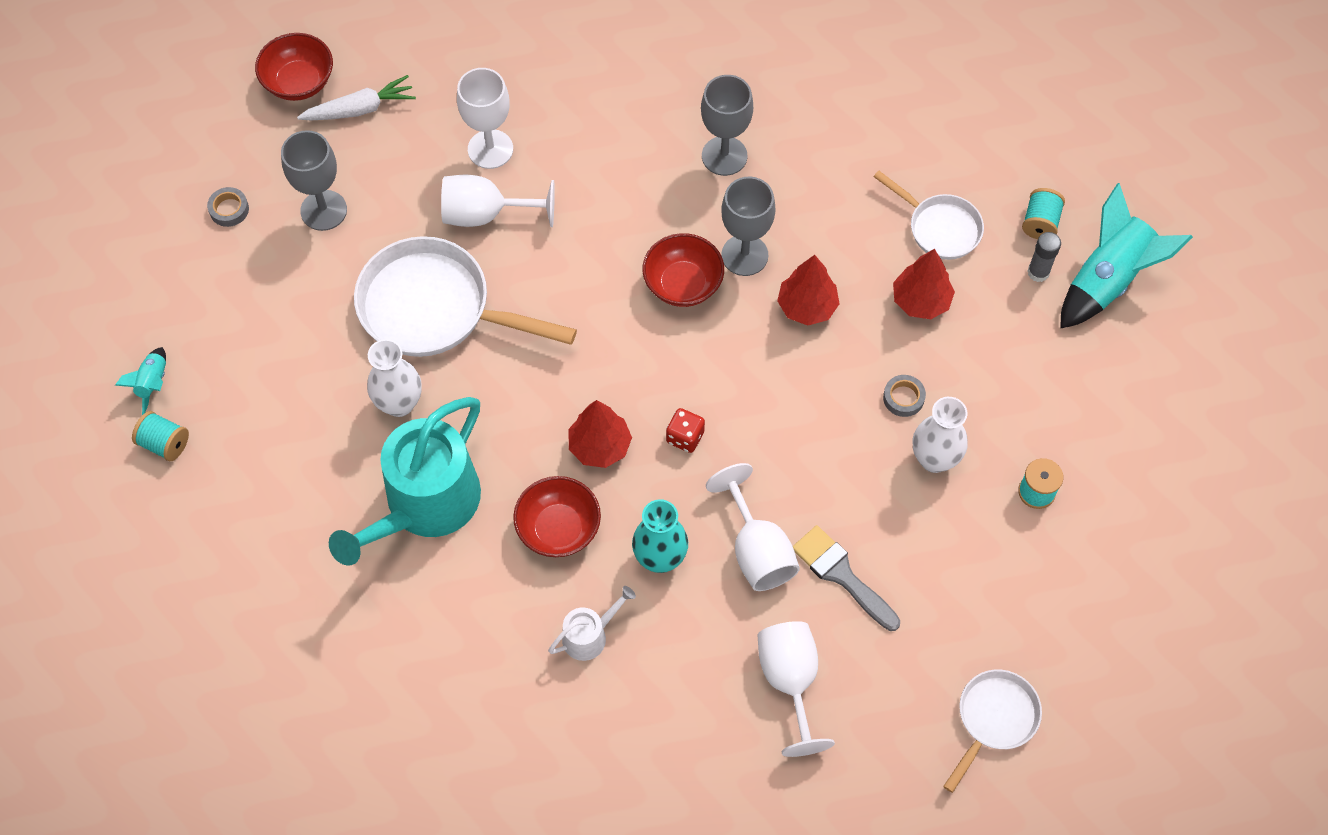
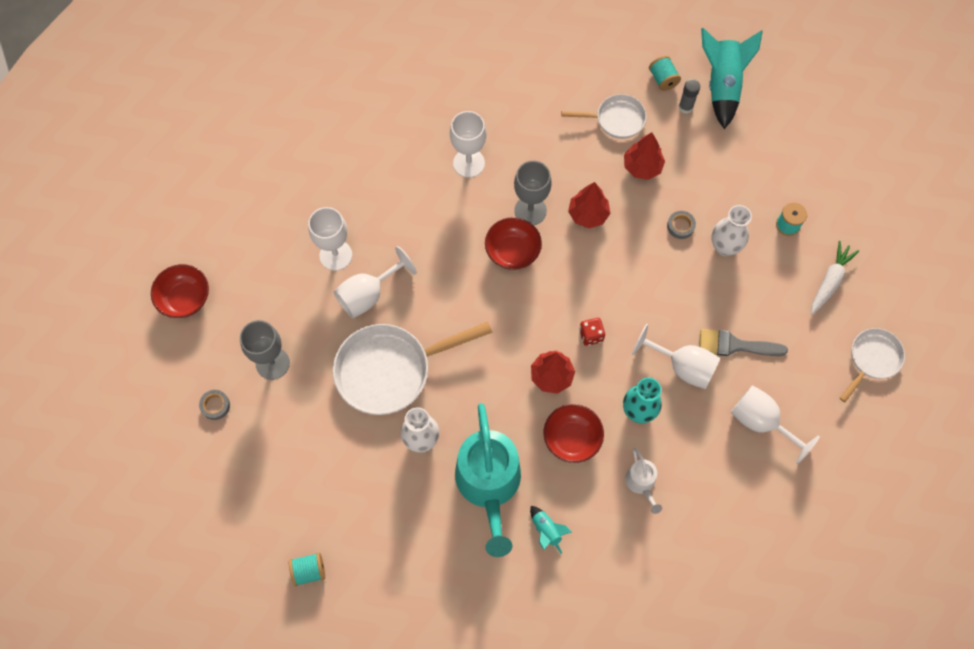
camera: 40 degrees left, 5 degrees up
turquoise rocket [115,347,166,415] -> turquoise rocket moved to [530,506,572,554]
white carrot [297,75,416,120] -> white carrot moved to [811,241,859,315]
white watering can [548,586,636,661] -> white watering can turned 150 degrees clockwise [625,448,662,514]
grey goblet [701,75,753,176] -> white goblet [450,111,486,178]
white pan [943,670,1042,793] -> white pan turned 45 degrees clockwise [840,328,905,402]

